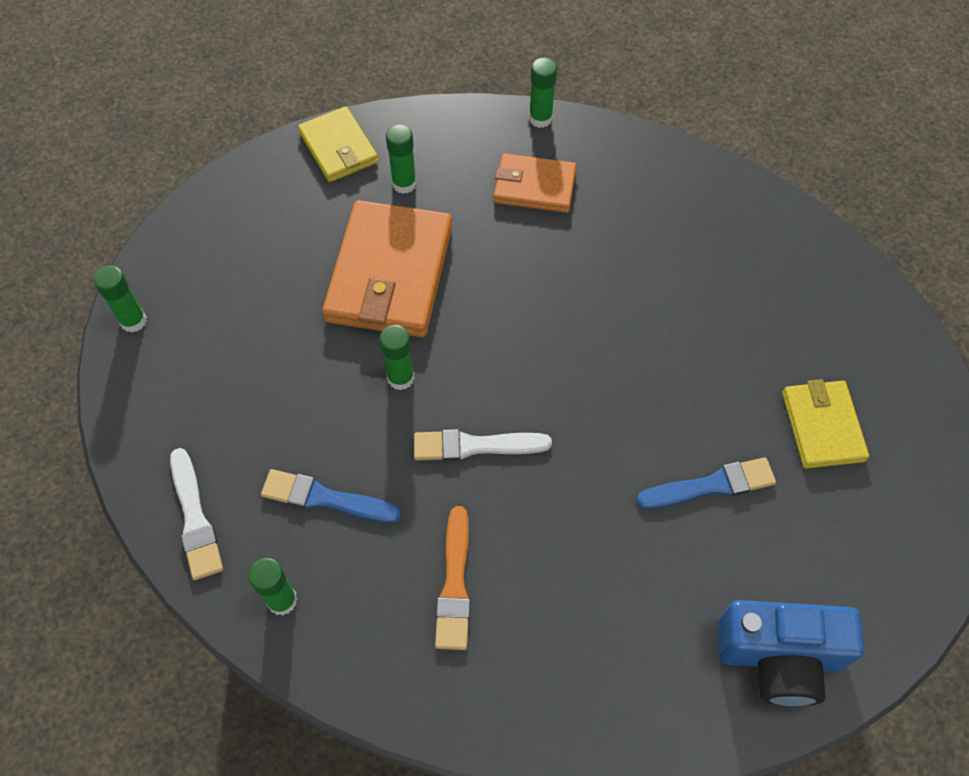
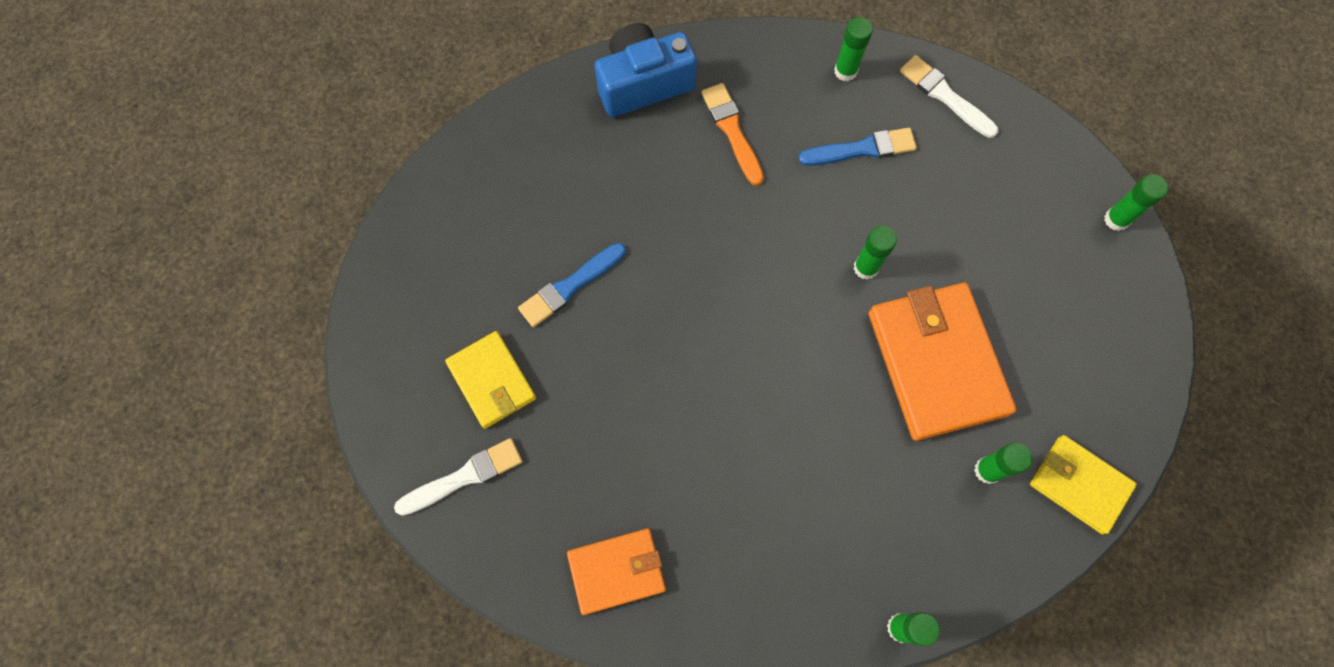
camera: 155 degrees right, 10 degrees up
white brush [414,429,552,461] -> white brush moved to [394,438,522,516]
orange wallet [494,153,577,213] -> orange wallet moved to [567,528,666,615]
blue camera [718,600,864,706] -> blue camera moved to [595,23,697,117]

